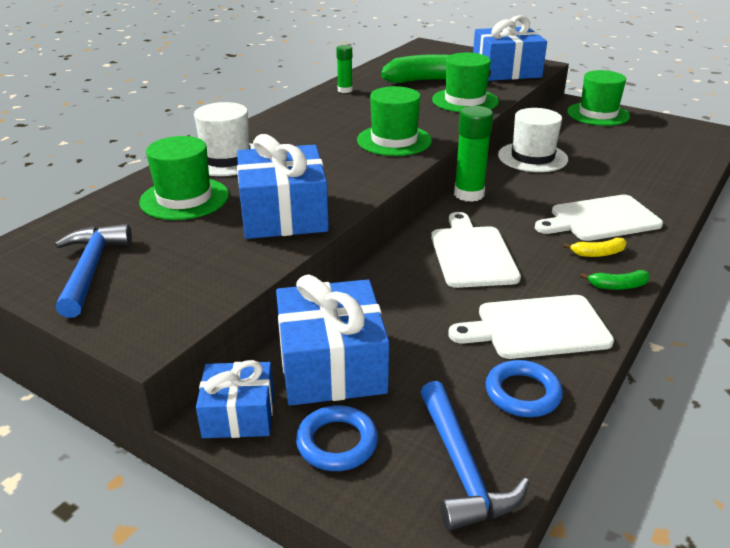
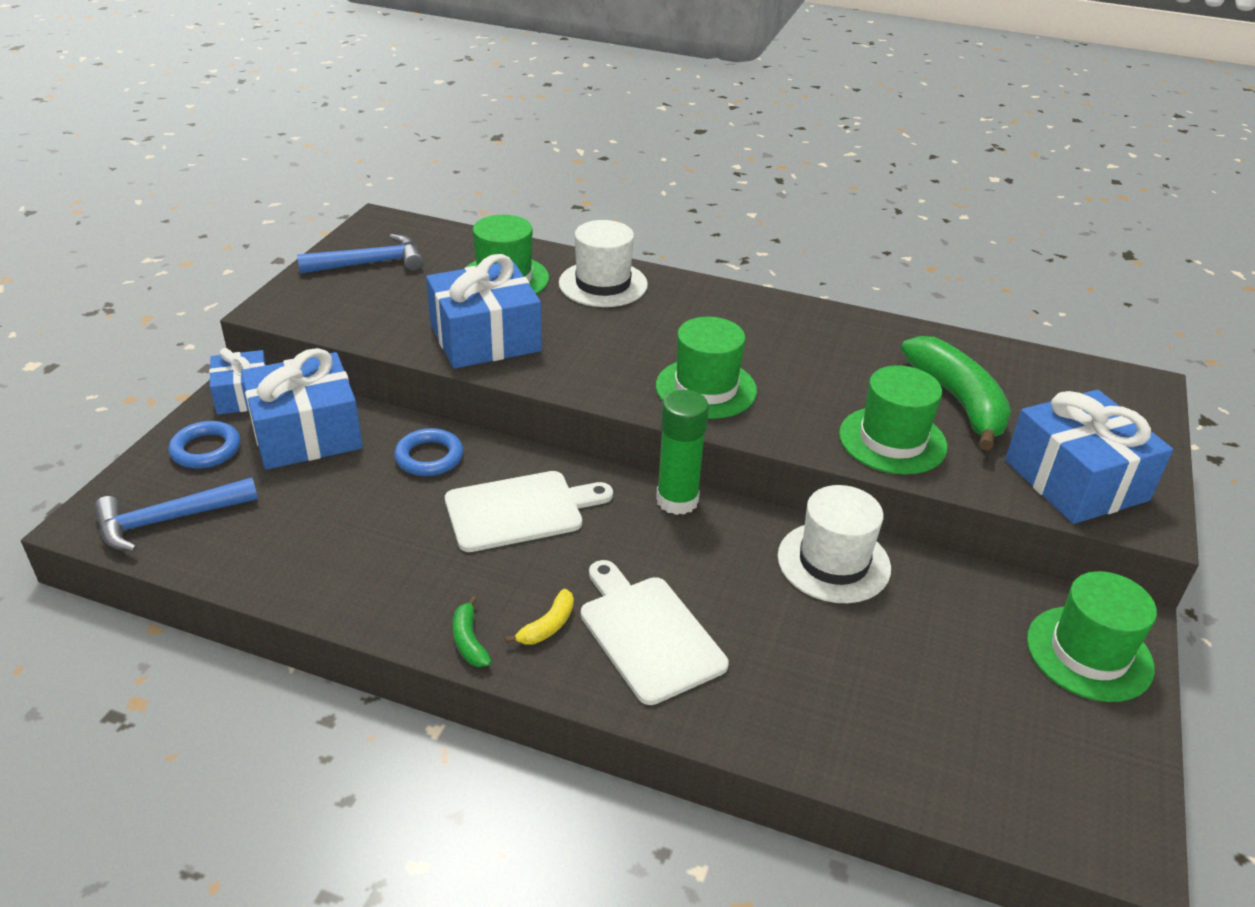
camera: 75 degrees right, 5 degrees up
green glue stick [336,45,353,93] -> none
white cutting board [448,295,614,359] -> none
blue ring [486,360,563,417] -> blue ring moved to [394,428,463,476]
yellow banana [563,237,627,257] -> yellow banana turned 120 degrees counterclockwise [505,589,574,645]

